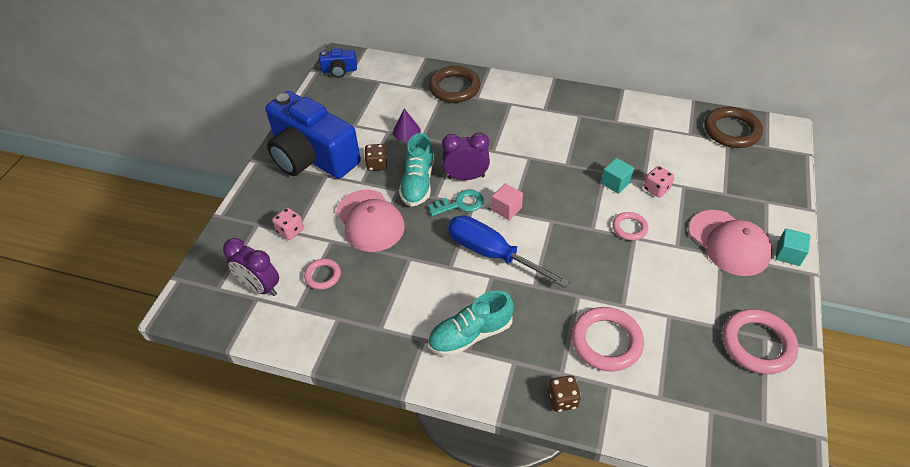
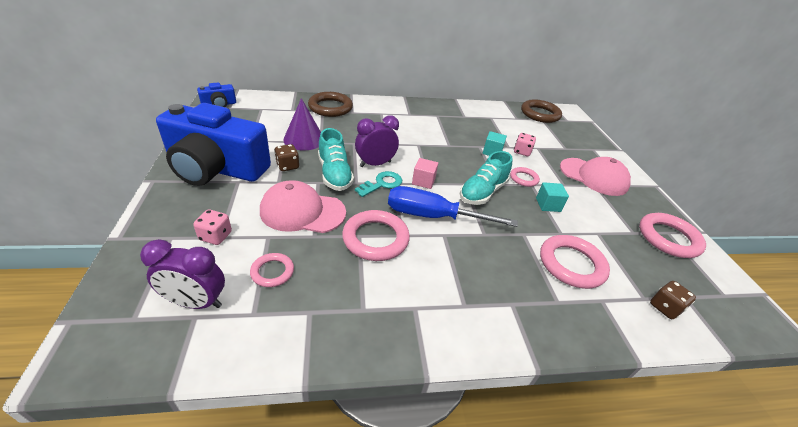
camera: 30 degrees left, 10 degrees down
pink cap [336,189,405,252] -> pink cap turned 150 degrees clockwise [260,180,346,233]
purple cone [393,108,421,141] -> purple cone [283,98,321,151], size x1.56
turquoise shoe [428,290,514,357] -> turquoise shoe moved to [460,151,513,205]
brown dice [548,375,581,412] -> brown dice moved to [650,281,696,319]
turquoise cube [775,228,810,266] -> turquoise cube moved to [536,182,569,212]
none -> pink ring [342,210,410,261]

